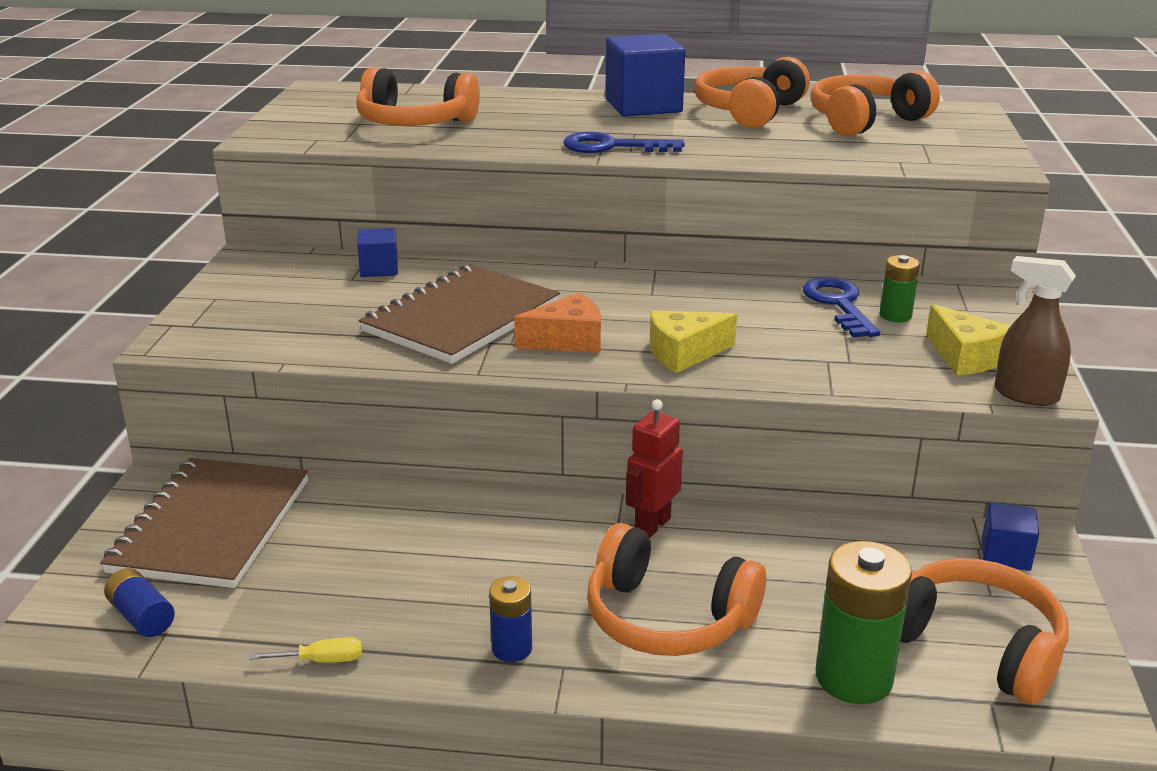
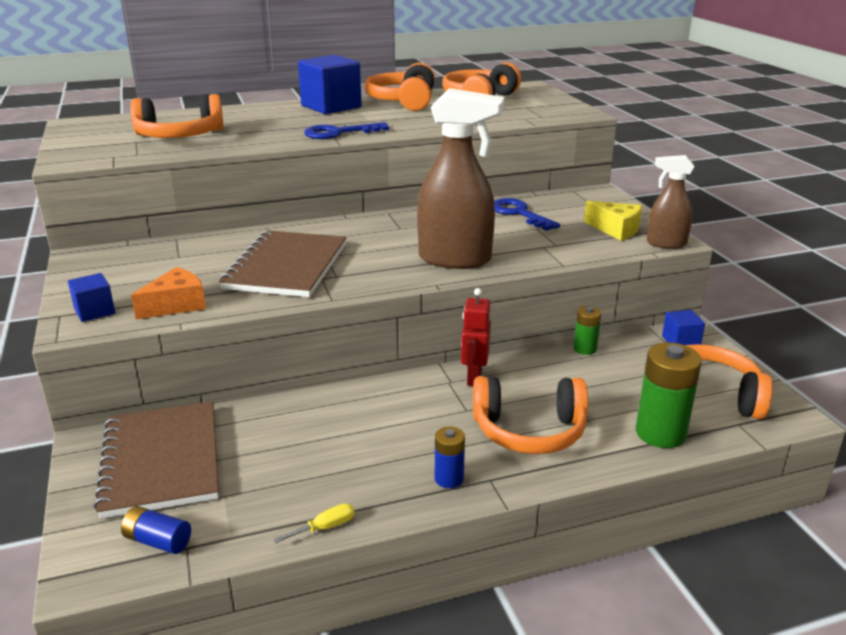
camera: 25 degrees left, 0 degrees up
blue cube [357,228,398,277] -> blue cube moved to [68,273,115,322]
orange cheese [514,292,601,353] -> orange cheese moved to [131,267,206,319]
yellow cheese [650,310,737,373] -> brown spray bottle [417,88,504,269]
green battery [880,255,920,322] -> green battery moved to [573,306,601,355]

